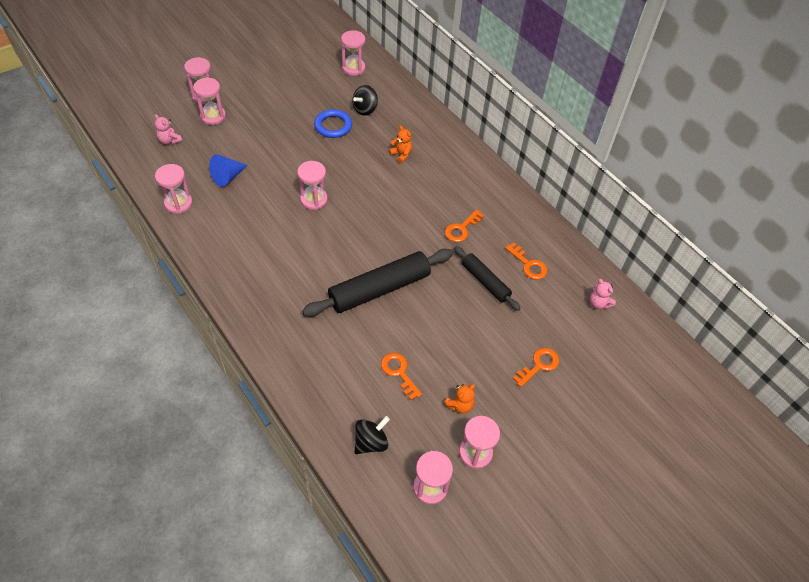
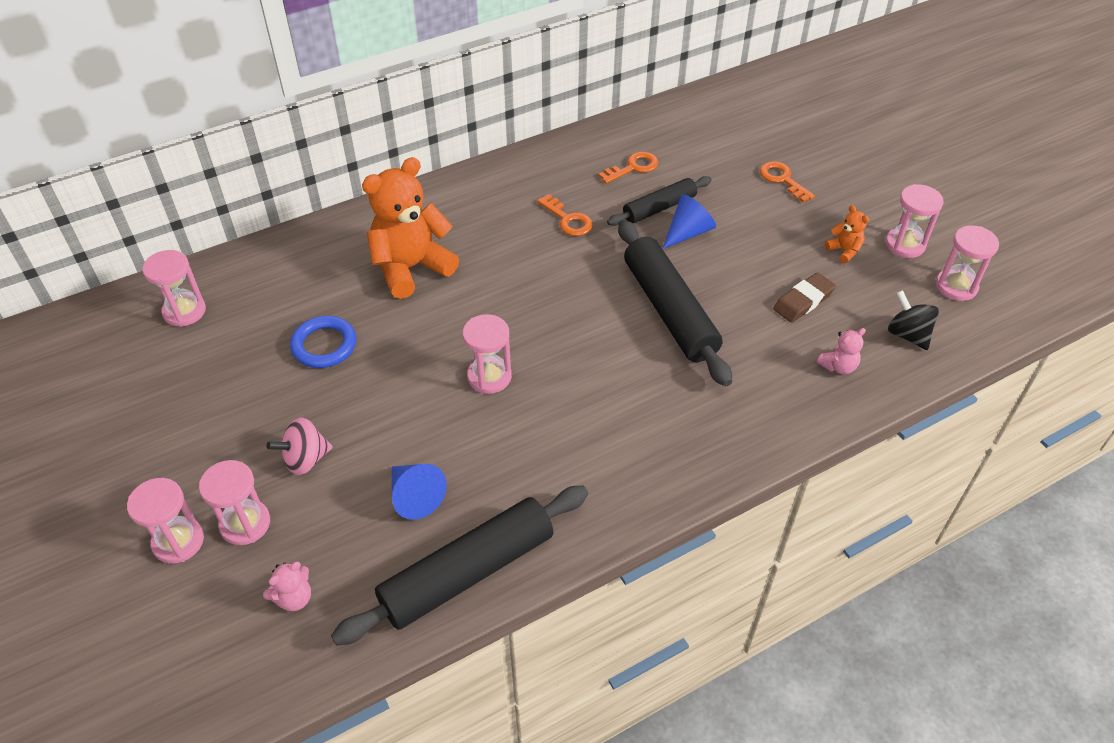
camera: 80 degrees left, 5 degrees down
pink hourglass [155,164,193,214] -> black rolling pin [331,485,588,646]
black spinning top [352,85,378,116] -> none
orange key [381,353,422,400] -> brown eraser [773,272,836,323]
orange teddy bear [389,126,412,163] -> orange teddy bear [362,157,459,299], size x2.33
pink teddy bear [590,279,616,309] -> pink teddy bear moved to [817,328,866,374]
none -> pink spinning top [266,418,333,475]
none -> blue cone [663,194,716,249]

